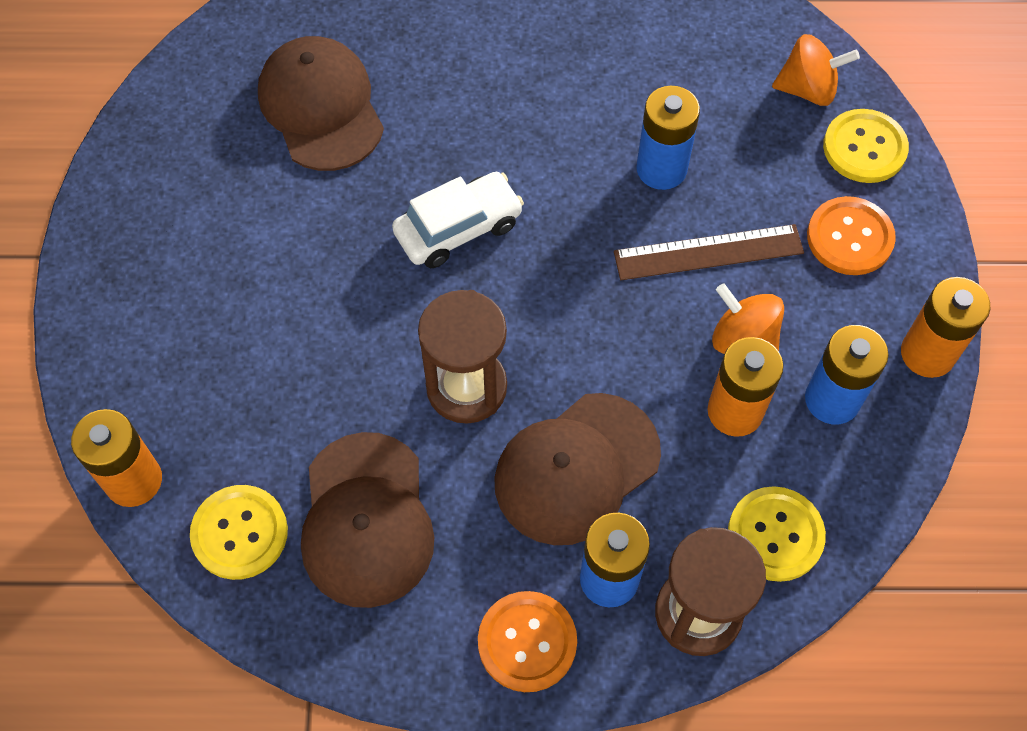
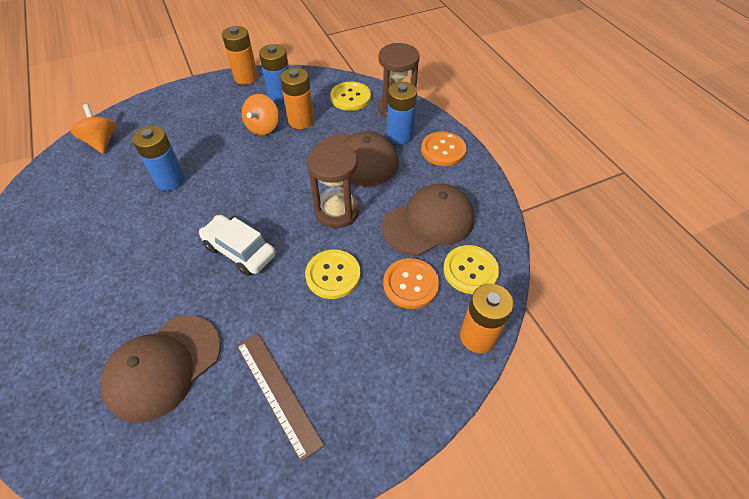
camera: 115 degrees left, 10 degrees down
brown ruler [614,224,804,280] -> brown ruler moved to [237,333,324,462]
orange button [807,196,896,275] -> orange button moved to [383,258,439,309]
yellow button [823,109,909,183] -> yellow button moved to [305,249,361,299]

